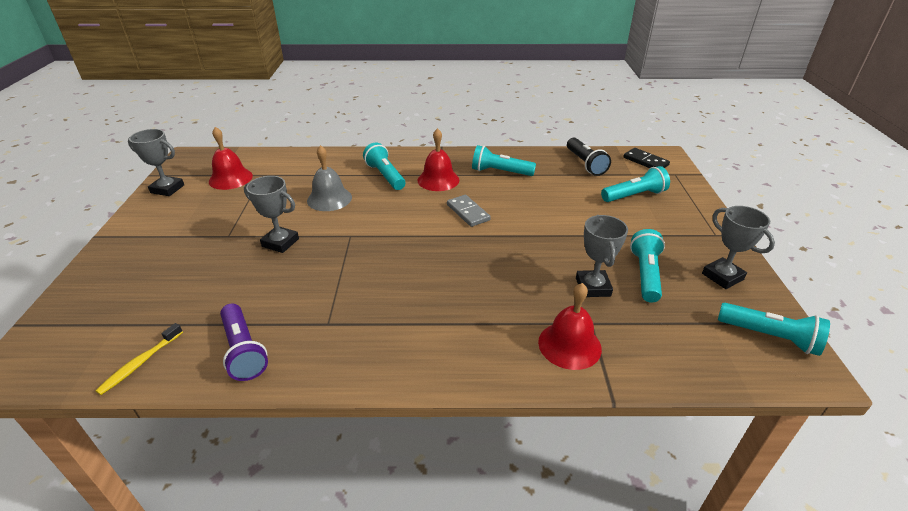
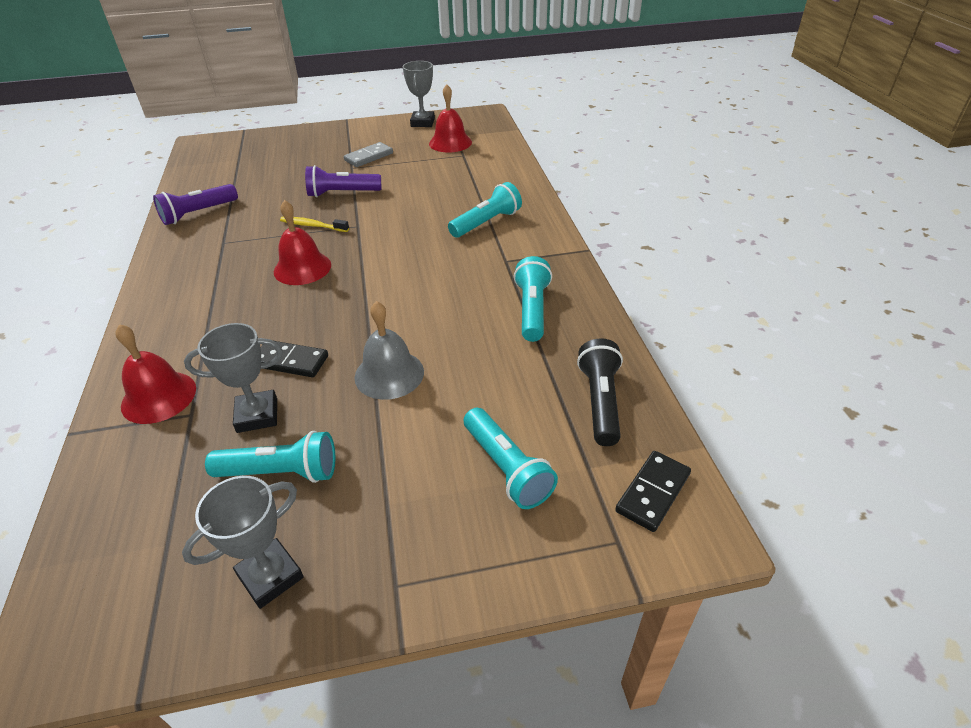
camera: 80 degrees right, 5 degrees up
yellow toothbrush [95,323,183,395] -> yellow toothbrush moved to [280,217,349,232]
grey trophy [244,176,299,253] -> purple flashlight [305,165,381,197]
grey bell [307,145,352,211] -> grey bell moved to [355,301,424,400]
red bell [417,128,459,191] -> red bell moved to [274,200,331,285]
grey domino [447,195,491,227] -> grey domino moved to [344,142,393,167]
black flashlight [567,138,611,176] -> black flashlight turned 120 degrees clockwise [577,338,623,446]
turquoise flashlight [718,303,830,356] -> none
none -> black domino [260,341,328,377]

